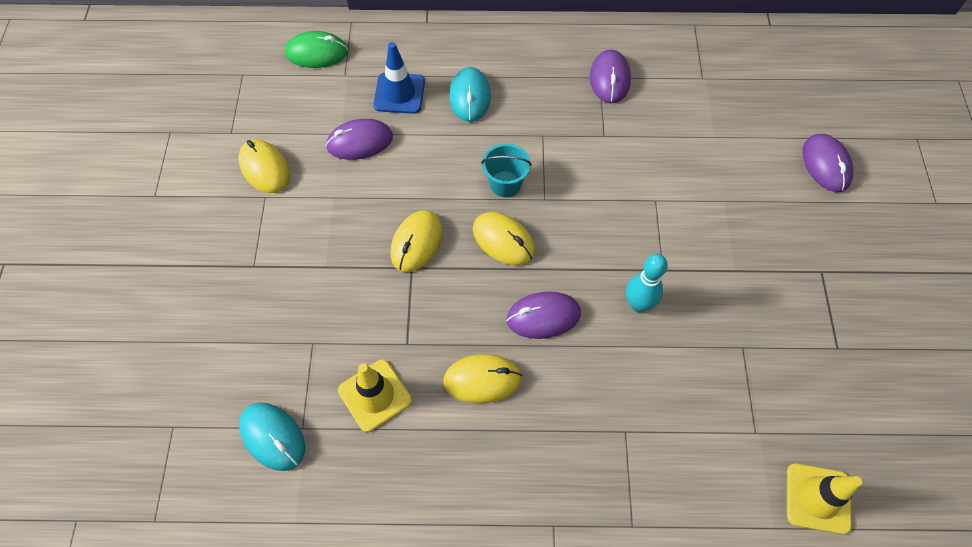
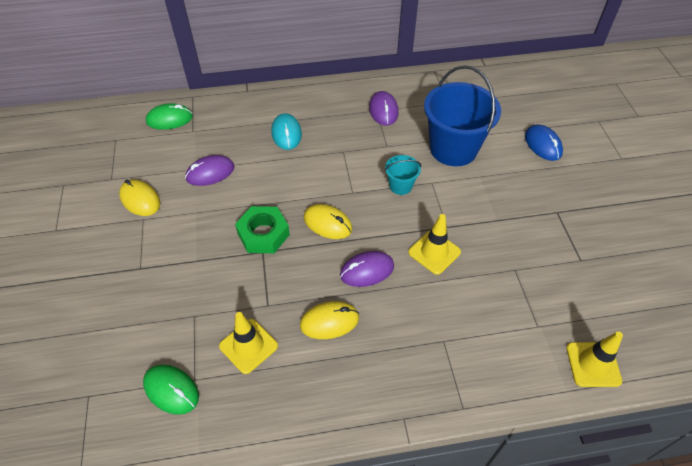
camera: 10 degrees left, 10 degrees down
turquoise mouse [239,403,305,471] -> green mouse [143,364,199,415]
blue traffic cone [373,42,425,114] -> none
yellow mouse [391,210,442,272] -> green nut [235,206,290,253]
turquoise bucket [481,143,532,197] -> turquoise bucket moved to [385,155,421,195]
turquoise bowling pin [626,254,668,312] -> yellow traffic cone [408,214,461,275]
purple mouse [802,134,853,192] -> blue mouse [525,125,563,161]
none -> blue bucket [424,65,501,166]

